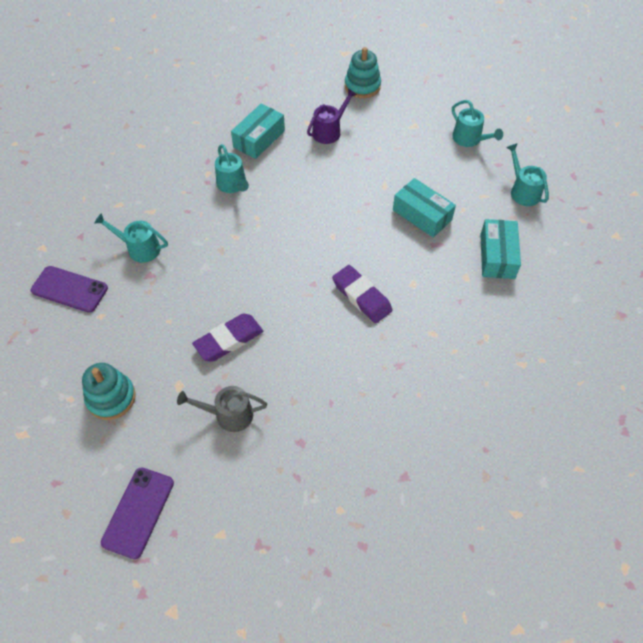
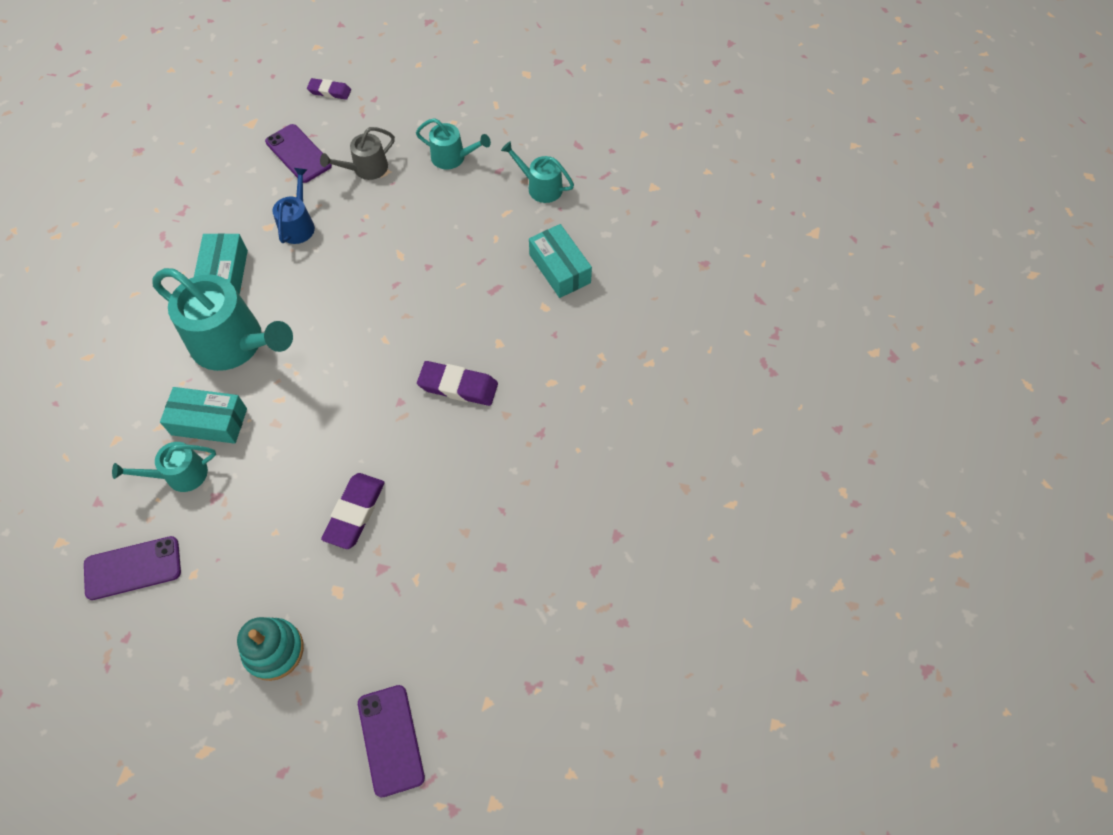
camera: 35 degrees left, 5 degrees up
grey watering can [177,386,267,432] -> grey watering can moved to [320,127,395,180]
turquoise watering can [215,144,249,193] -> turquoise watering can [152,268,293,371], size x1.93
purple watering can [307,89,357,144] -> blue watering can [273,168,315,244]
turquoise stacking toy [345,47,381,98] -> purple phone [265,124,332,183]
turquoise box [393,178,456,237] -> turquoise box moved to [160,387,247,444]
none -> purple eraser [307,78,351,100]

